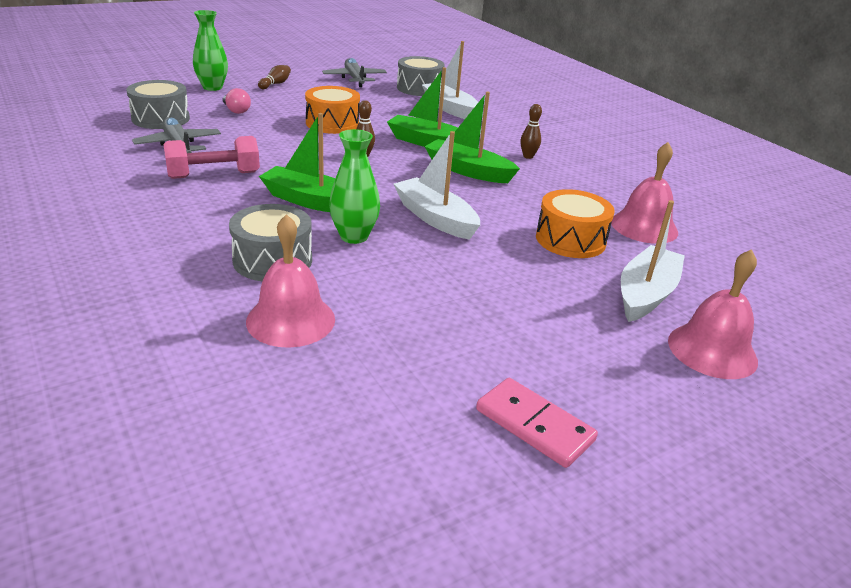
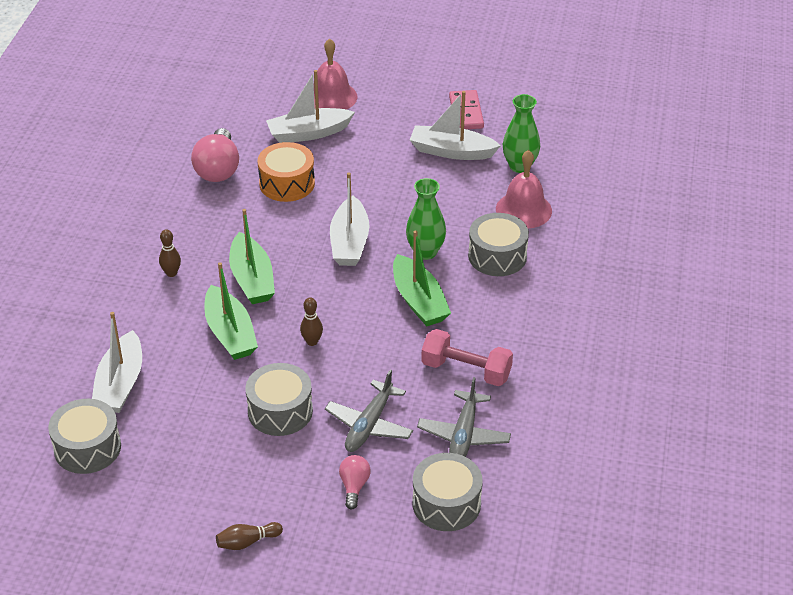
camera: 135 degrees left, 10 degrees up
green vase [193,10,228,91] -> green vase moved to [503,94,540,173]
orange drum [305,86,360,134] -> grey drum [246,363,313,436]
grey plane [322,58,387,87] -> grey plane moved to [325,370,413,452]
pink bell [611,142,678,244] -> pink light bulb [191,128,239,182]
none -> white boat [410,91,501,160]

